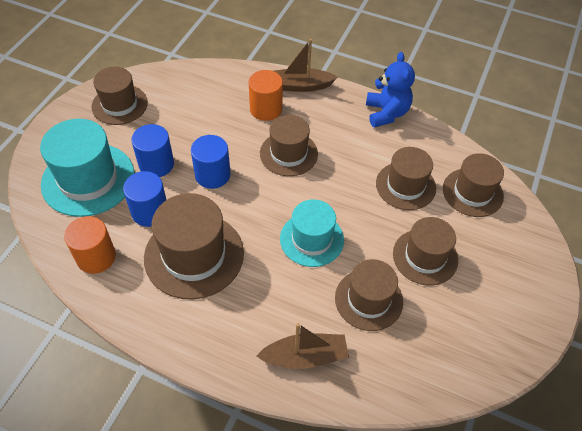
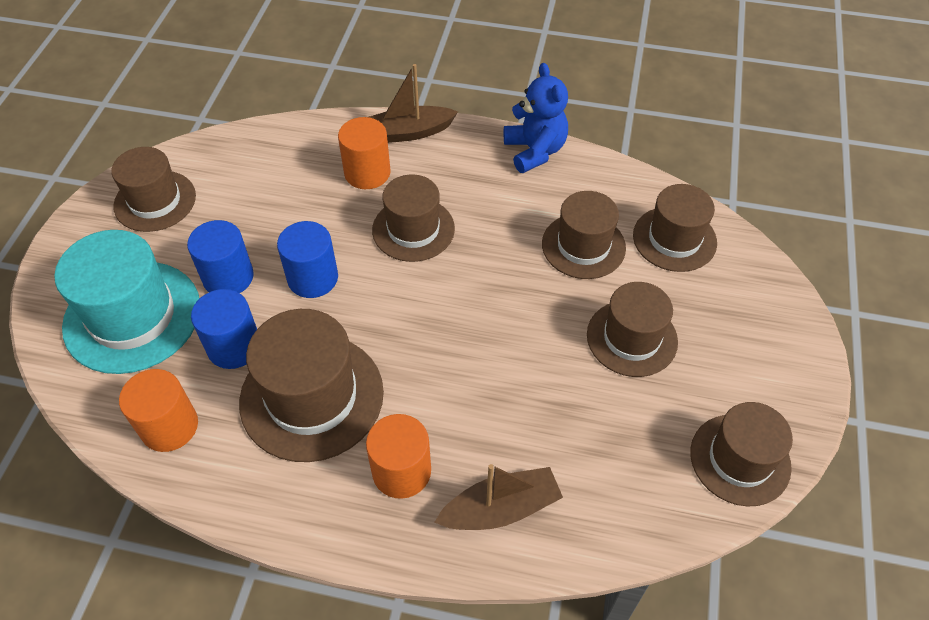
camera: 10 degrees left, 0 degrees up
turquoise hat [280,199,344,267] -> none
brown hat [335,259,403,331] -> brown hat moved to [690,402,793,507]
none -> orange cylinder [366,414,431,499]

